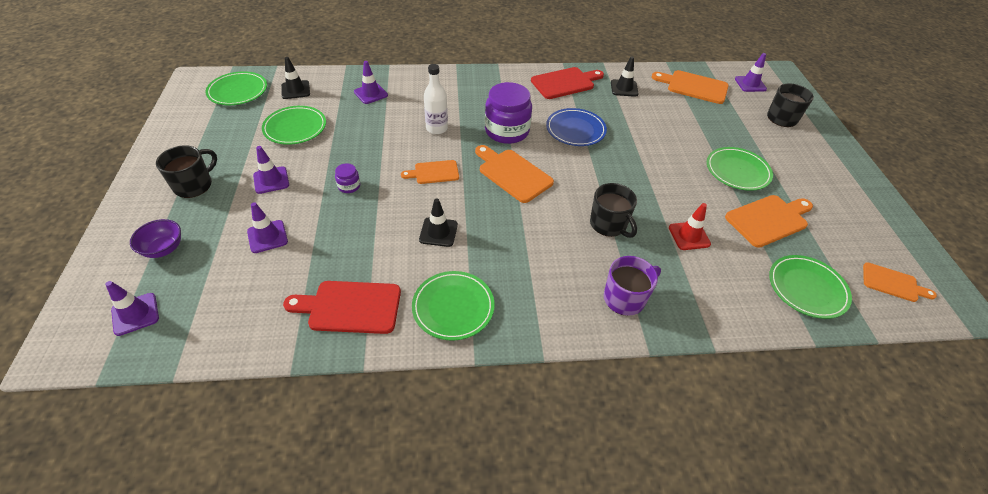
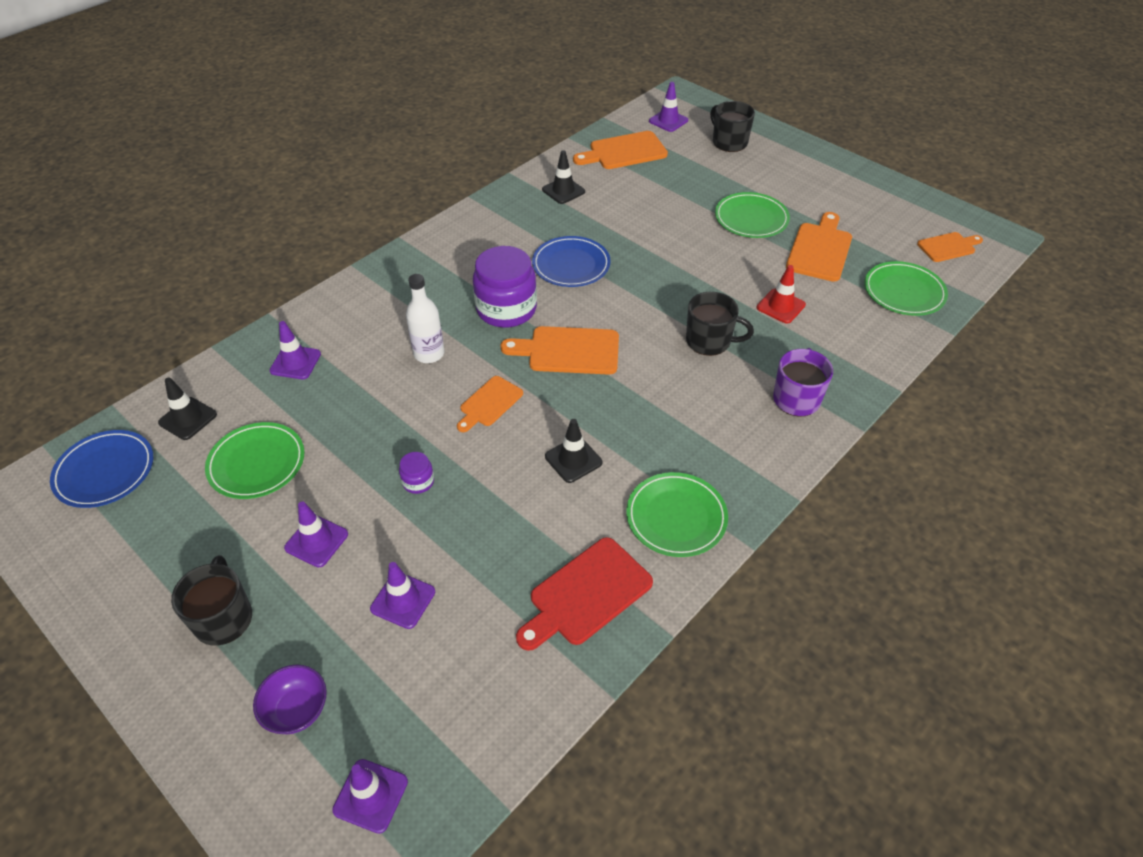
camera: 40 degrees left, 0 degrees up
green plate [205,71,267,105] -> blue plate [50,430,153,508]
red cutting board [531,67,604,99] -> none

